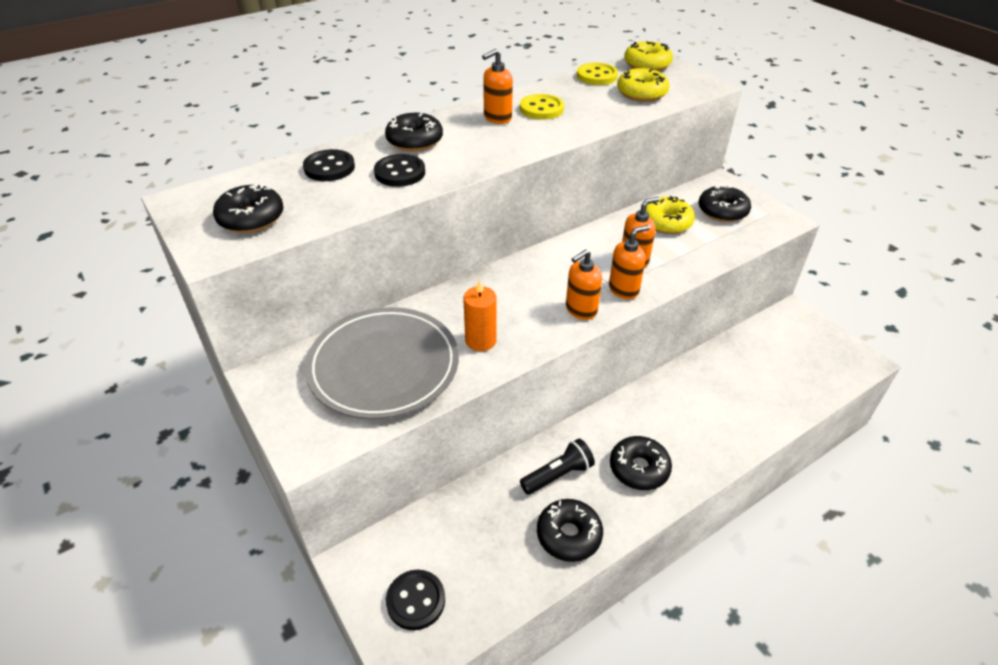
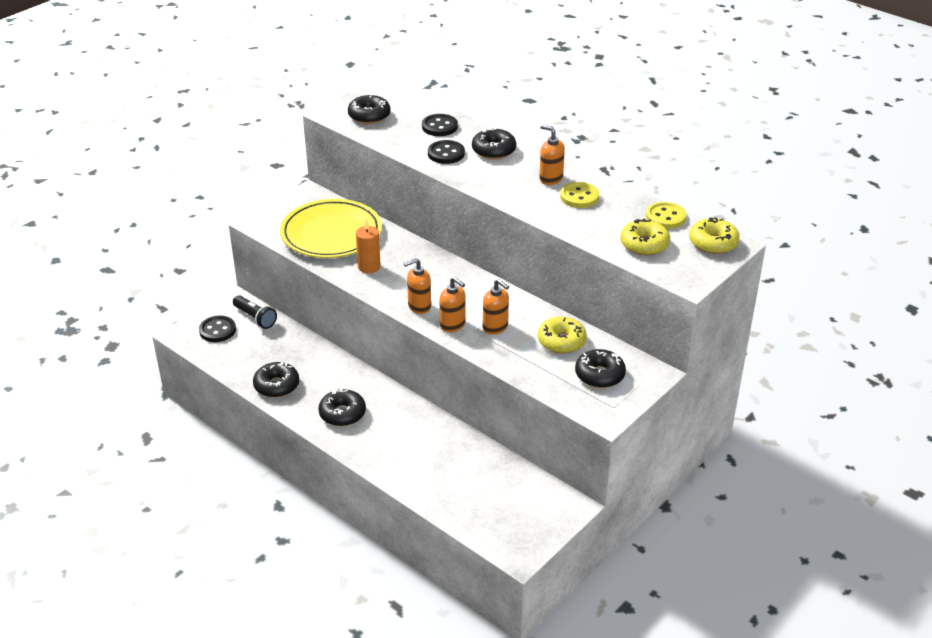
camera: 75 degrees right, 5 degrees down
grey plate [305,307,459,419] -> yellow plate [280,199,382,258]
black flashlight [520,439,595,495] -> black flashlight moved to [233,295,277,329]
orange soap dispenser [566,249,602,320] -> orange soap dispenser turned 60 degrees counterclockwise [404,258,431,314]

